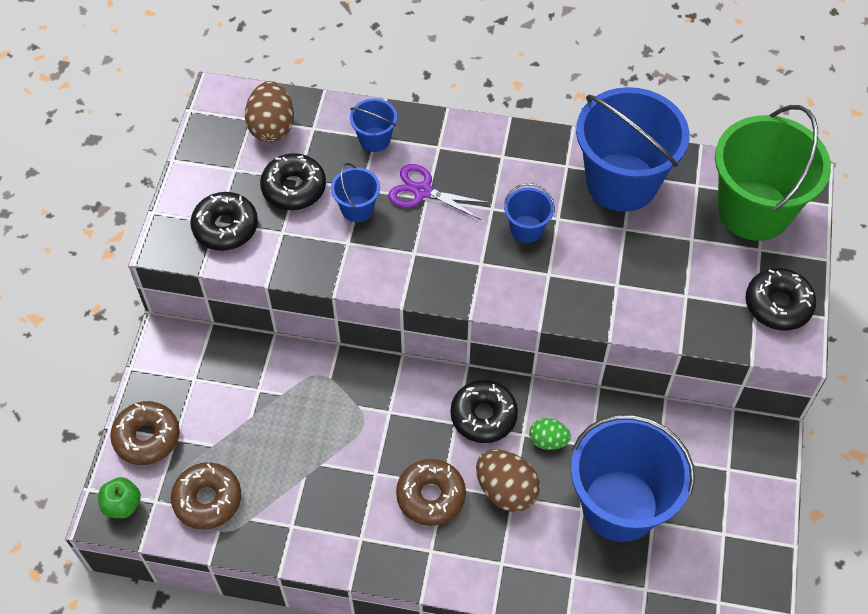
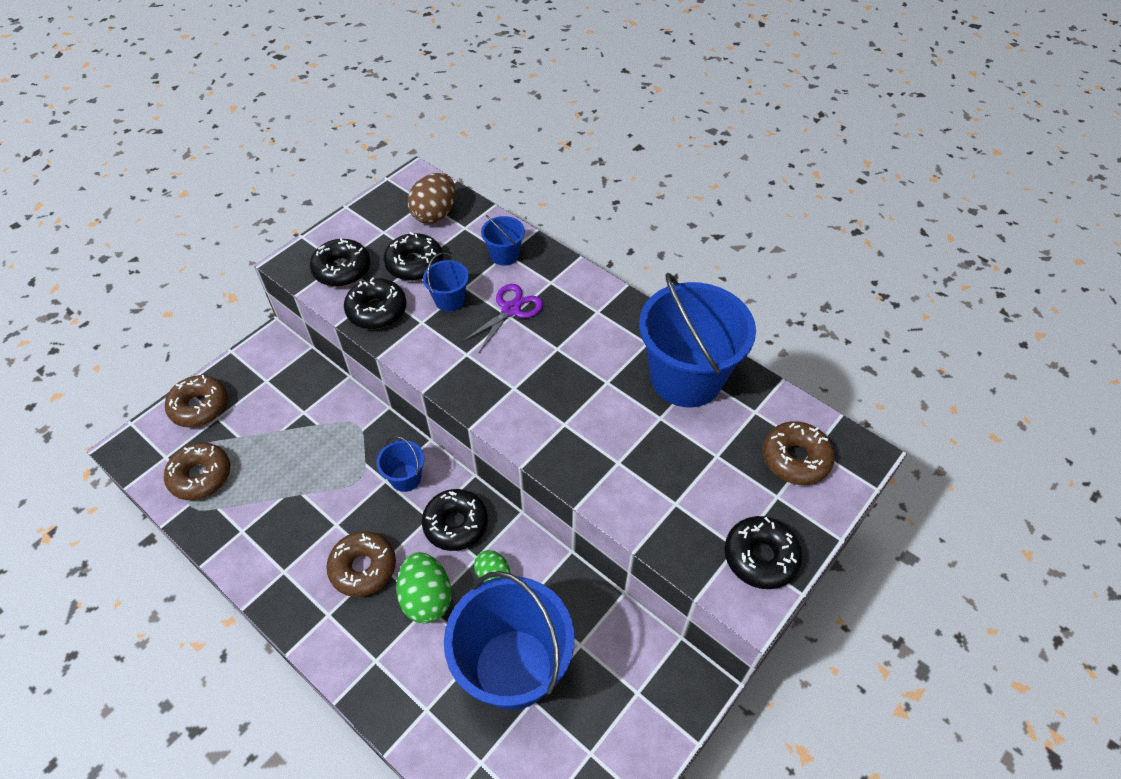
camera: 30 degrees right, 5 degrees down
green apple [98,477,141,519] -> none
purple scissors [388,164,490,220] -> purple scissors turned 75 degrees clockwise [461,284,543,354]
brown egg [476,450,540,512] -> green egg [396,552,452,624]
blue bucket [504,183,555,243] -> blue bucket moved to [376,436,424,492]
green bucket [715,105,831,241] -> brown donut [762,421,835,485]
none -> black donut [344,277,407,329]

